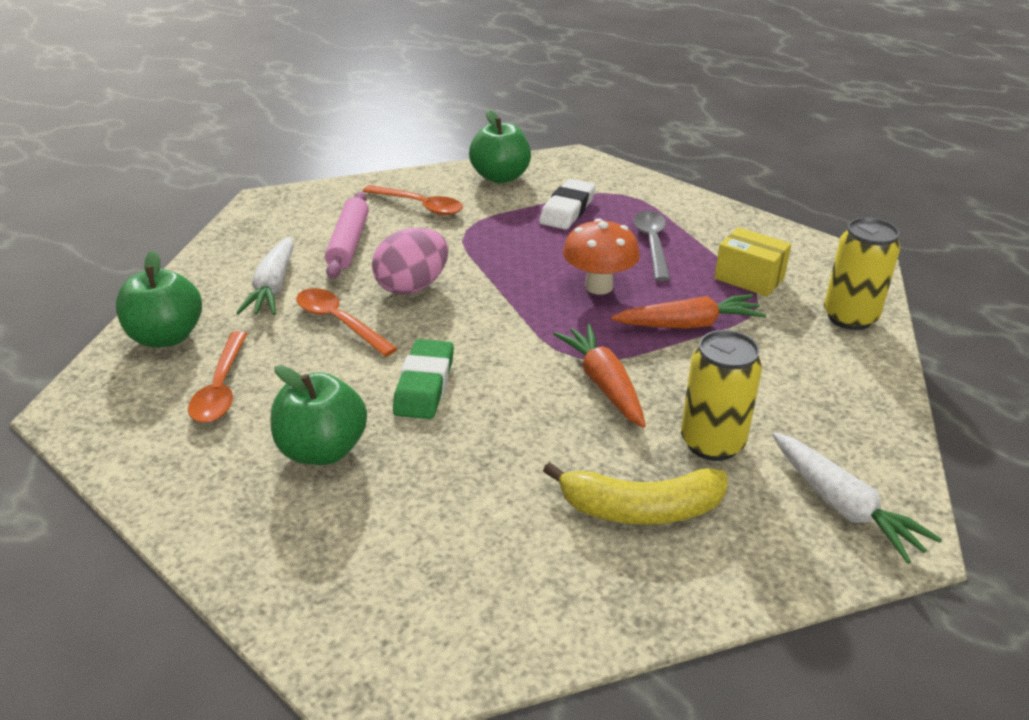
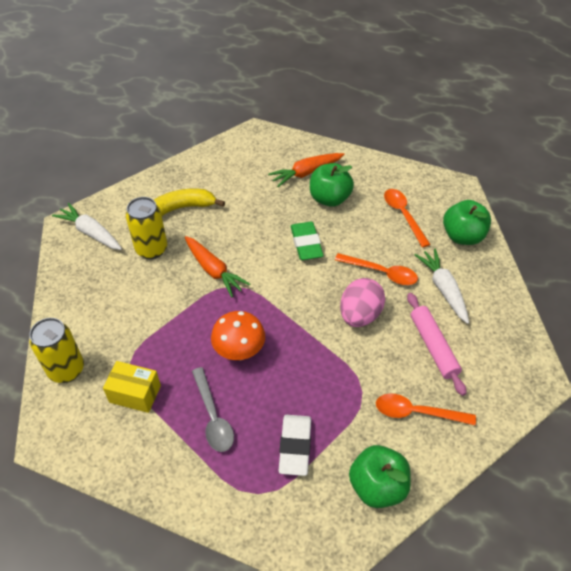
camera: 160 degrees right, 15 degrees up
orange carrot [611,294,766,329] -> orange carrot moved to [268,153,344,187]

